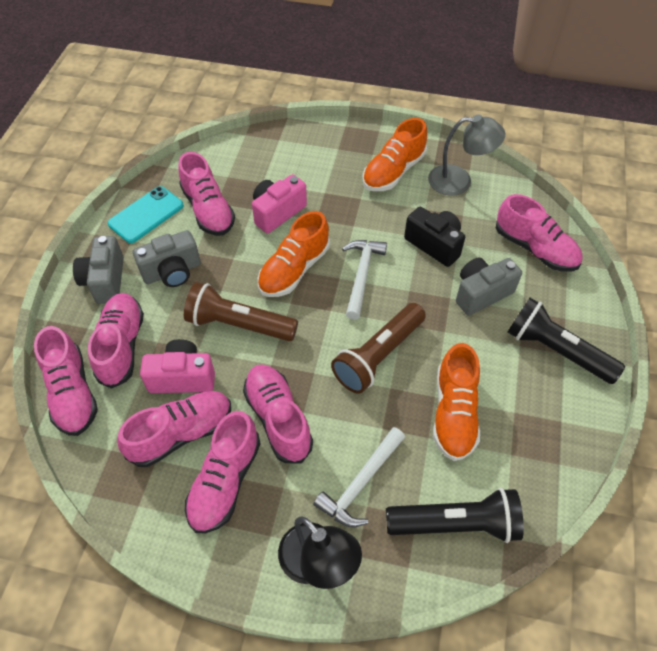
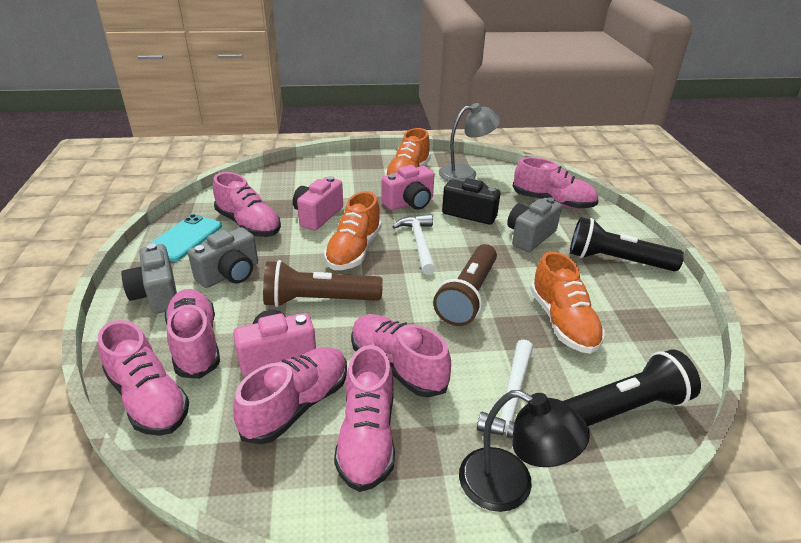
camera: 20 degrees left, 20 degrees down
none -> pink camera [382,165,434,210]

